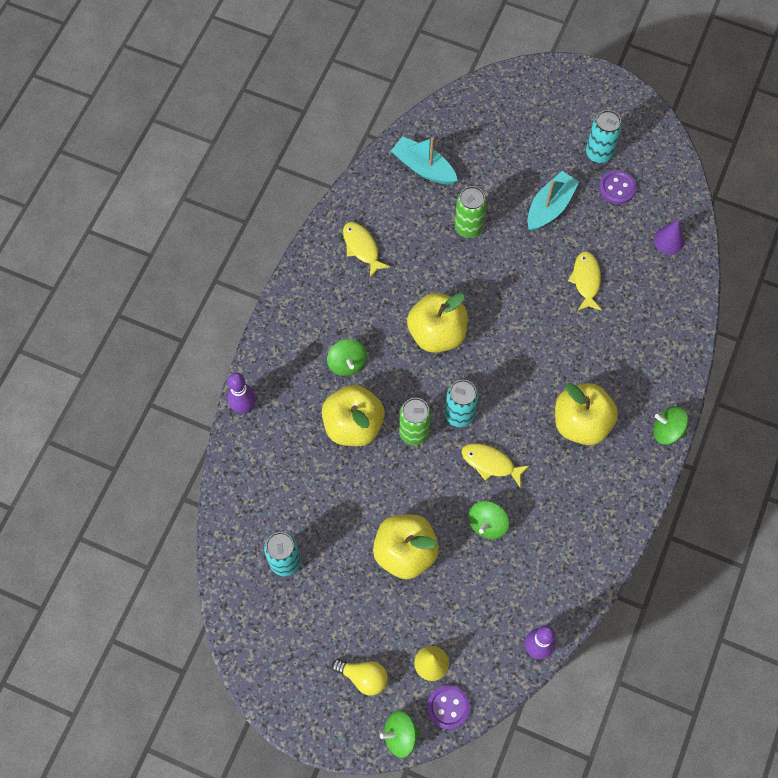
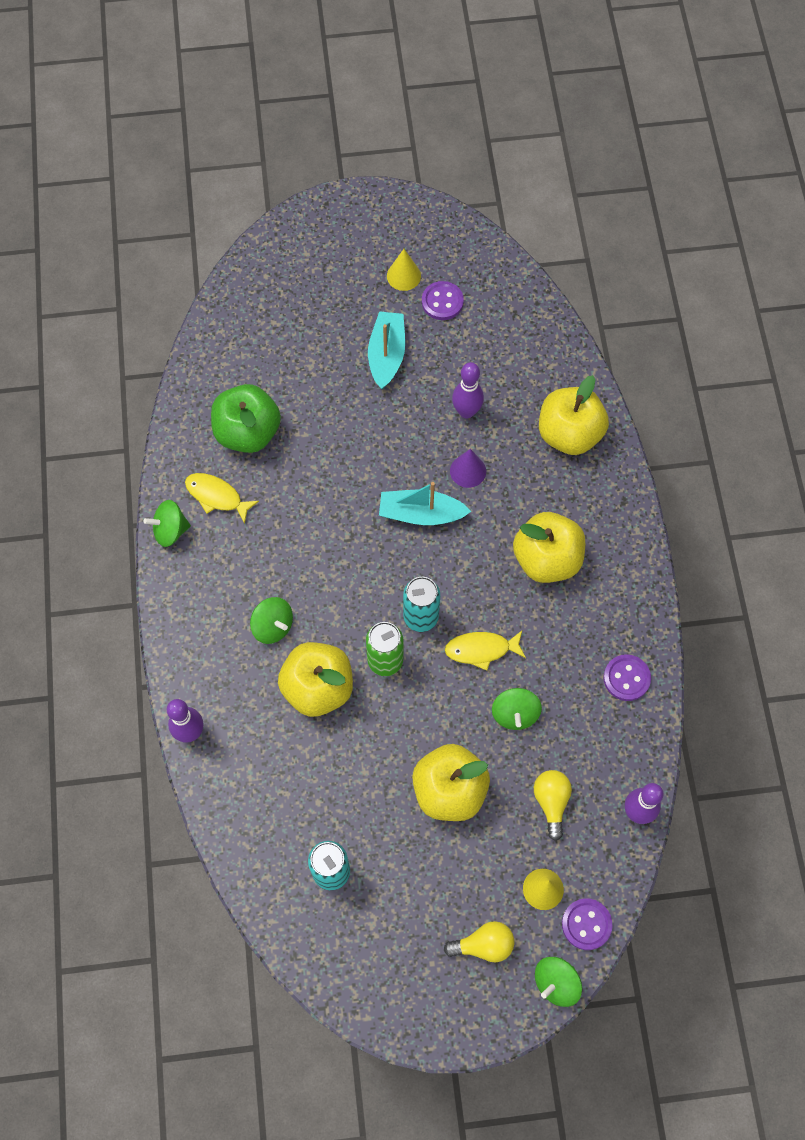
camera: 30 degrees left, 0 degrees up
turquoise boat [391,136,458,184] -> turquoise boat moved to [379,482,471,525]
yellow apple [407,293,468,353] -> yellow apple moved to [539,375,609,455]
green can [455,186,487,238] -> none
yellow fish [568,251,601,311] -> purple bowling pin [452,362,484,418]
turquoise can [586,110,622,163] -> yellow cone [387,249,421,291]
green spinning top [653,407,688,445] -> green spinning top moved to [144,500,191,547]
purple cone [654,220,685,254] -> purple cone moved to [450,449,486,488]
none -> green apple [211,384,281,453]
none -> yellow light bulb [534,770,572,841]
none -> purple button [603,654,651,701]

